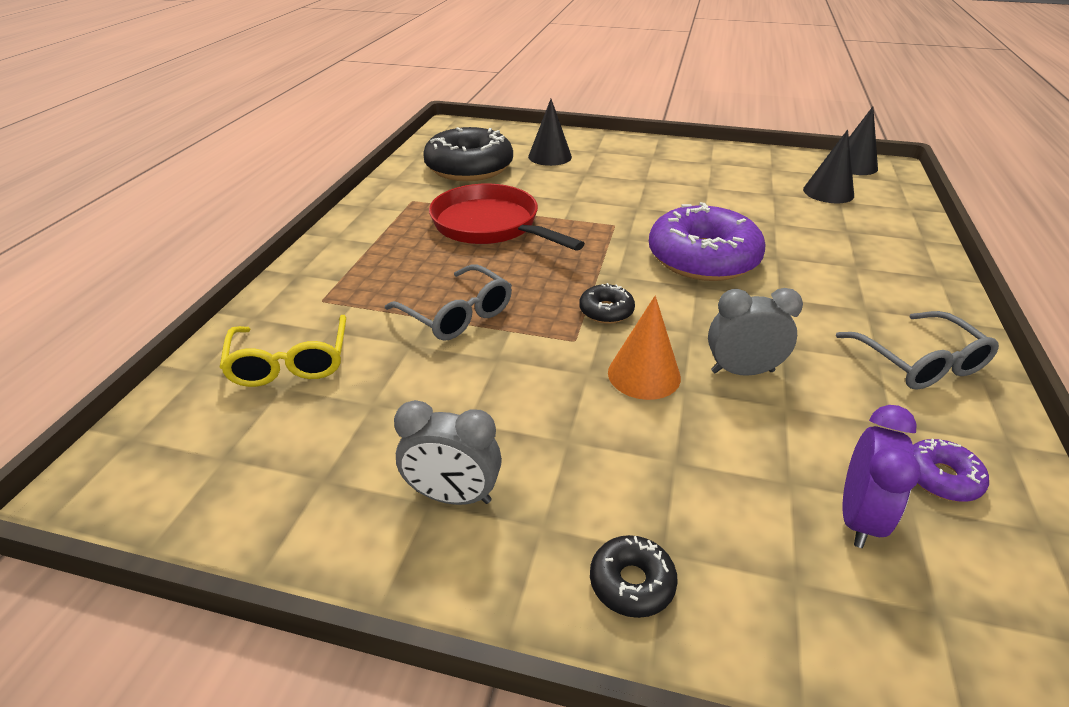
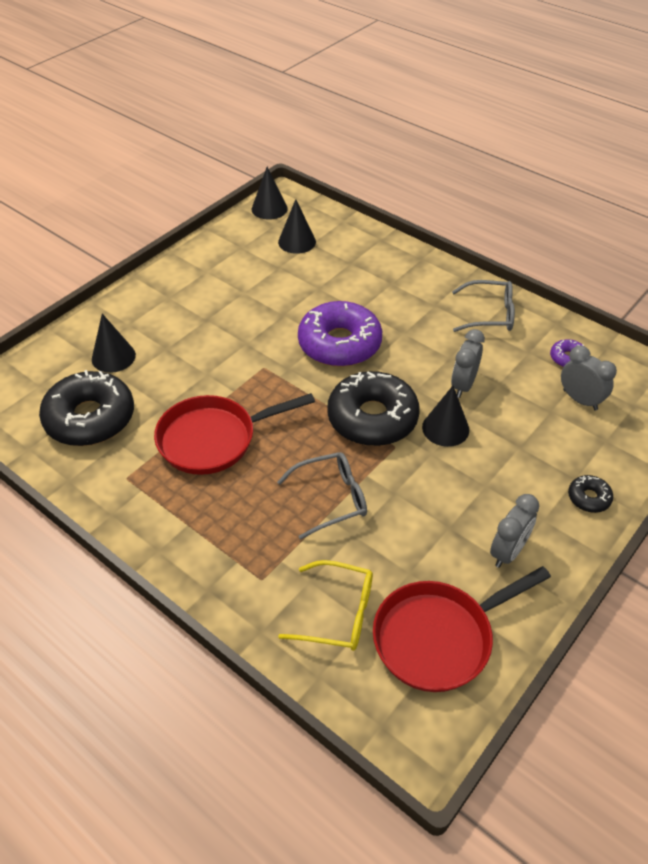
camera: 65 degrees left, 10 degrees up
black donut [579,283,635,324] -> black donut [327,371,420,446], size x2.28
orange cone [608,296,681,400] -> black cone [422,386,469,447]
purple clock [842,405,921,548] -> grey clock [561,346,617,411]
none -> red pan [373,566,551,692]

